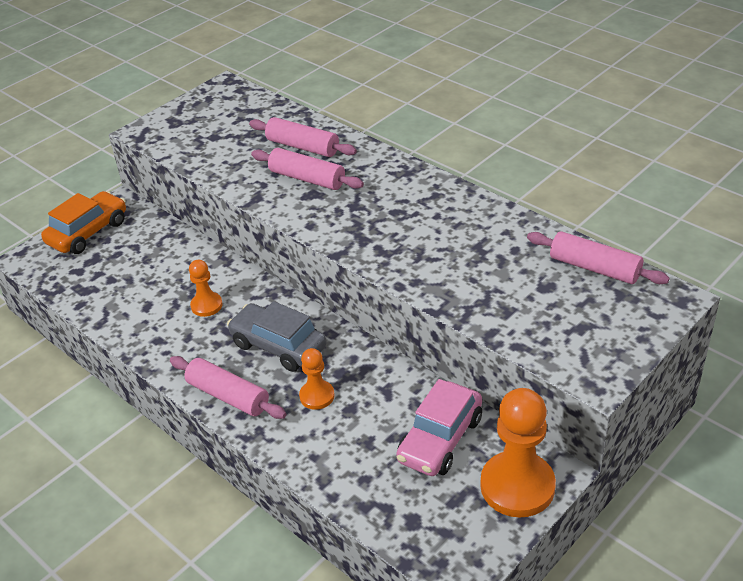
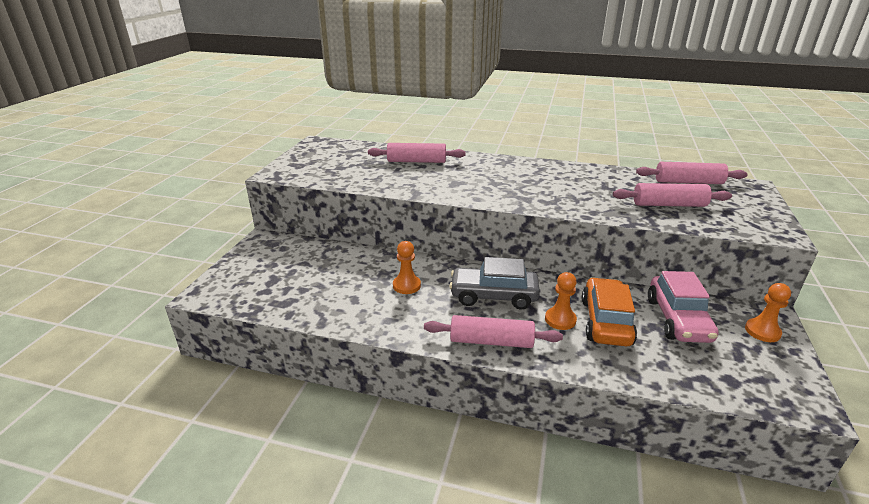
camera: 30 degrees left, 10 degrees down
orange car [41,191,126,254] -> orange car moved to [582,277,637,346]
pink rolling pin [251,148,364,190] -> pink rolling pin moved to [613,183,732,207]
orange pawn [480,388,556,518] -> orange pawn [745,283,791,342], size x0.52

